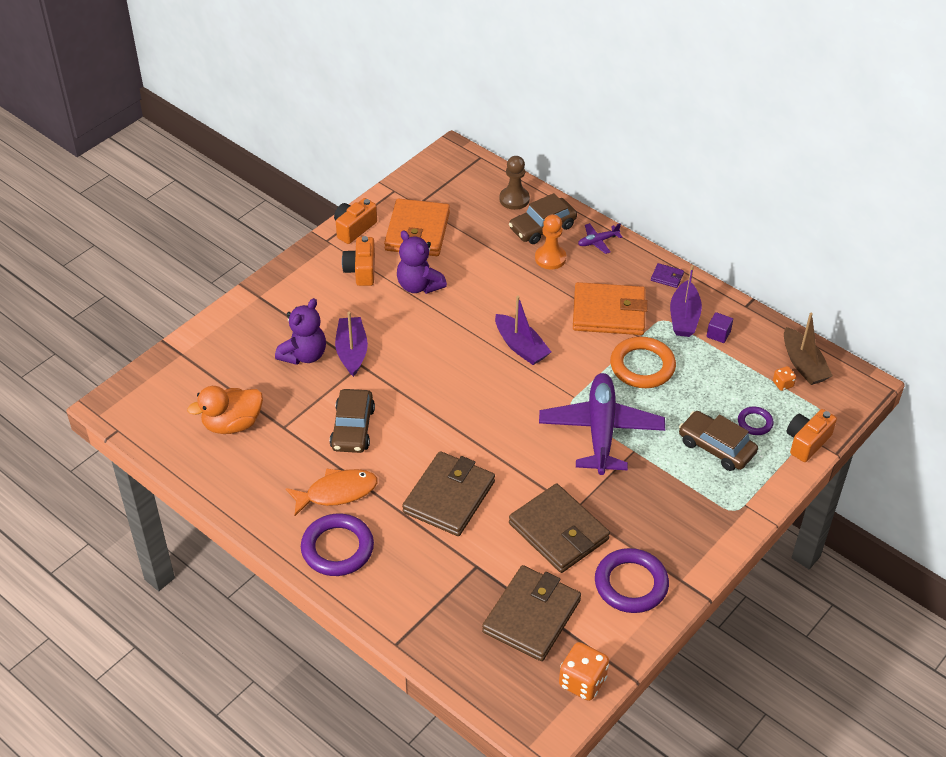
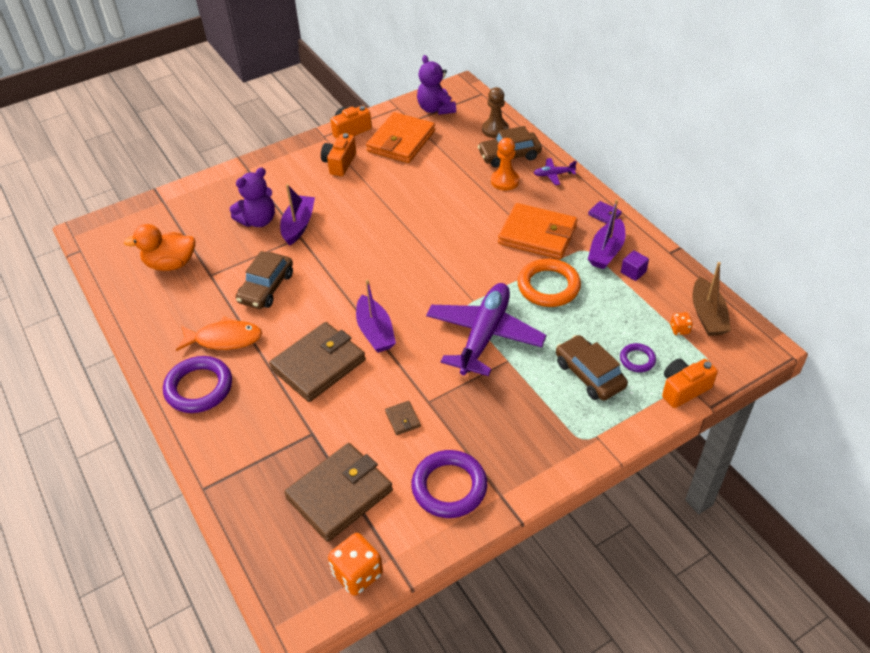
camera: 20 degrees right, 0 degrees up
purple teddy bear [397,231,447,294] -> purple teddy bear moved to [417,55,456,115]
purple boat [495,296,551,365] -> purple boat moved to [356,280,396,353]
brown wallet [509,484,610,573] -> brown wallet [385,401,421,435], size x0.40

